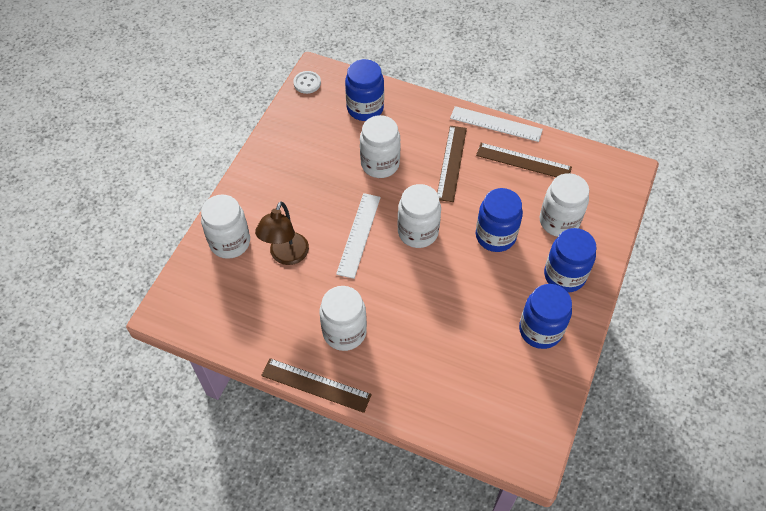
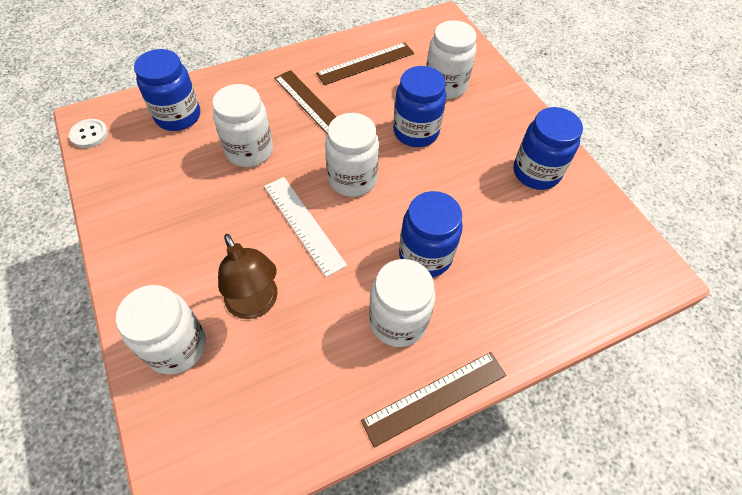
camera: 50 degrees left, 0 degrees up
white ruler [450,106,543,142] -> none
blue jar [544,228,596,293] -> blue jar moved to [399,191,463,277]

